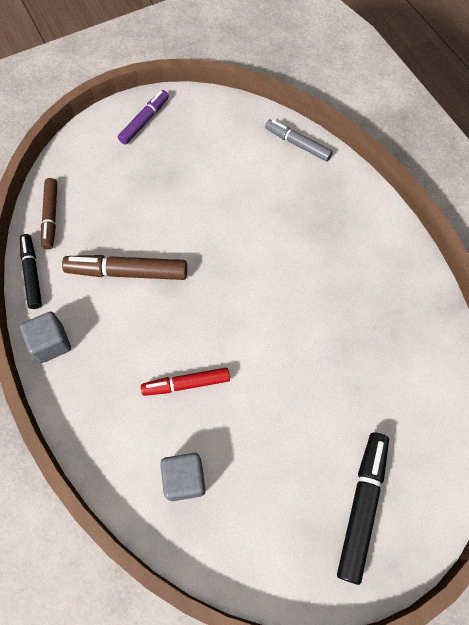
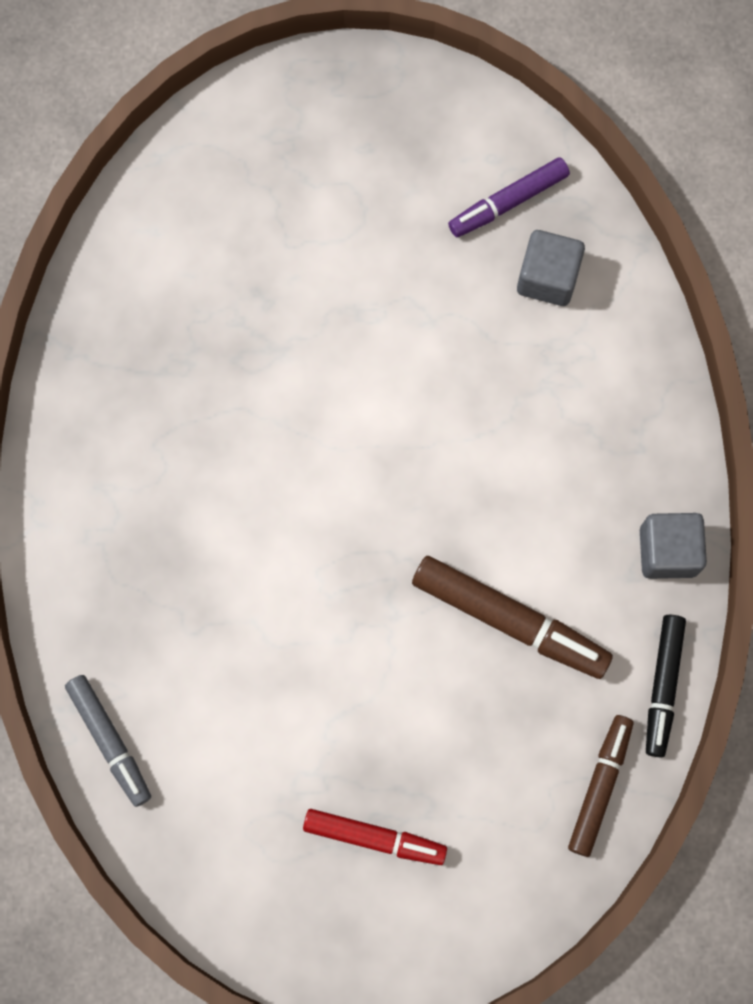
camera: 155 degrees left, 10 degrees up
purple marker [118,90,169,145] -> purple marker moved to [448,157,570,237]
red marker [141,368,230,396] -> red marker moved to [303,809,447,865]
black marker [337,433,389,585] -> none

